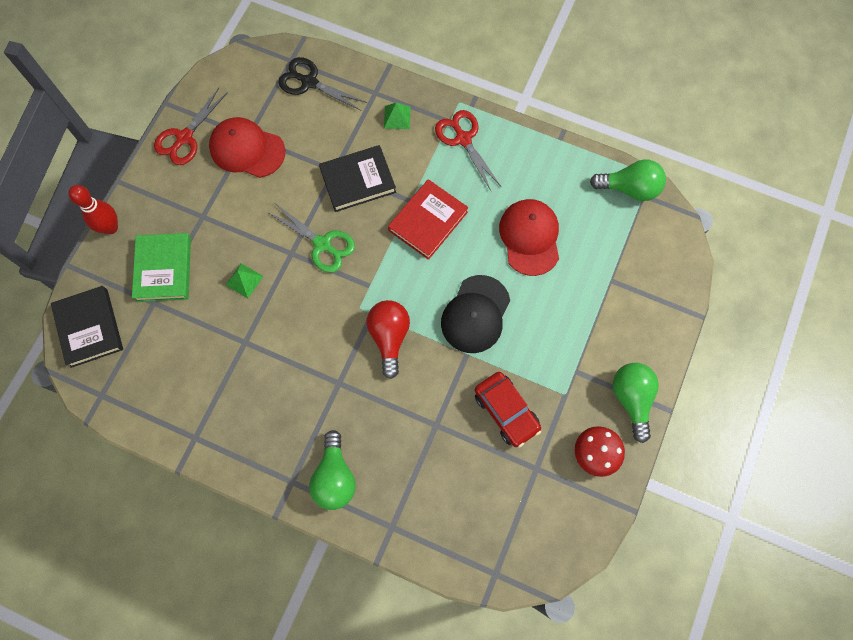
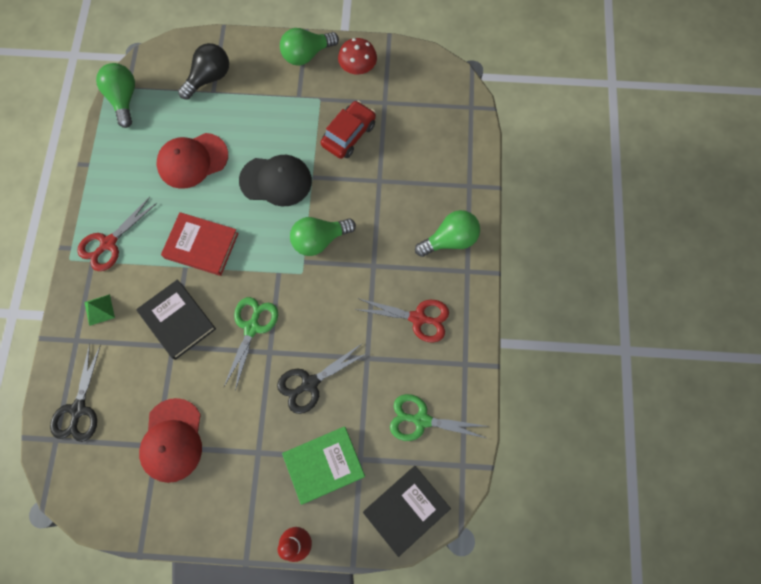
camera: 110 degrees left, 0 degrees up
red scissors [154,88,228,165] -> red scissors moved to [354,298,449,343]
green pyramid [226,263,263,298] -> black scissors [277,344,368,414]
red light bulb [367,300,410,379] -> green light bulb [290,217,356,256]
none -> black light bulb [178,43,229,99]
none -> green scissors [390,394,486,441]

